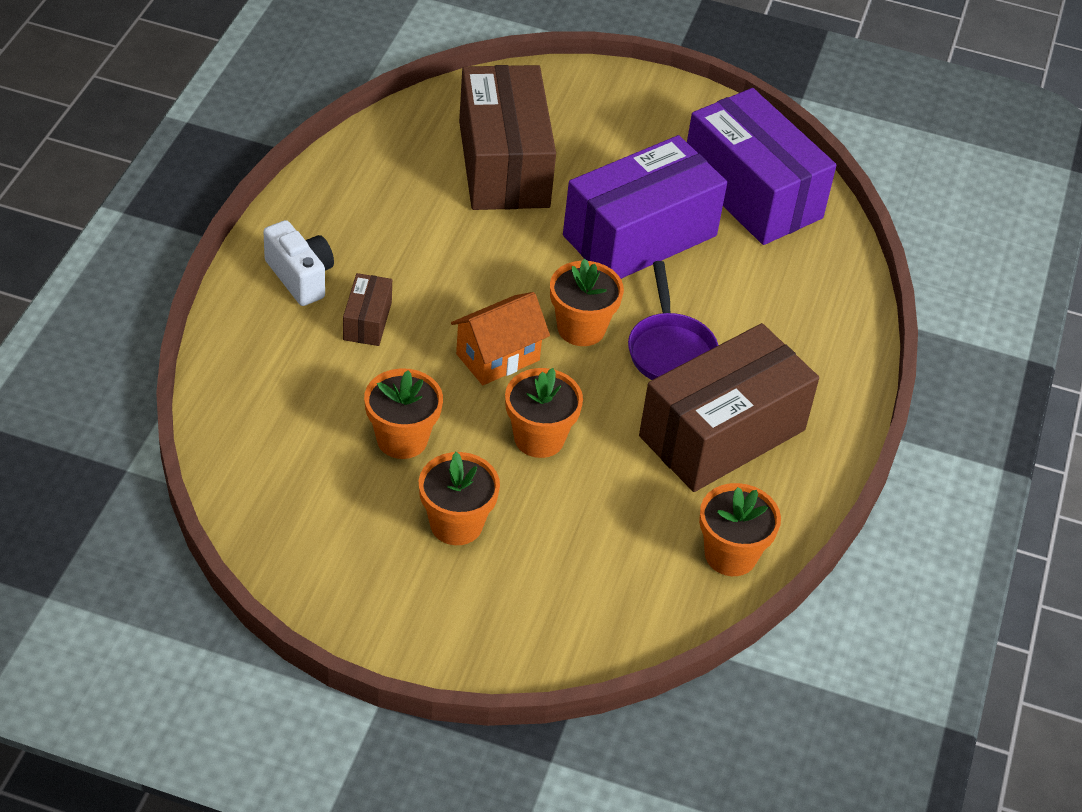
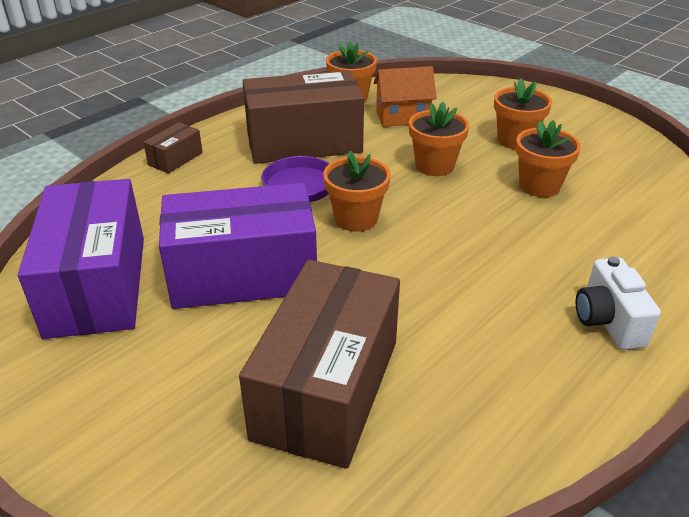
camera: 150 degrees left, 10 degrees down
brown box [343,273,392,346] -> brown box moved to [143,122,203,174]
orange house [451,292,550,385] -> orange house moved to [374,66,437,127]

